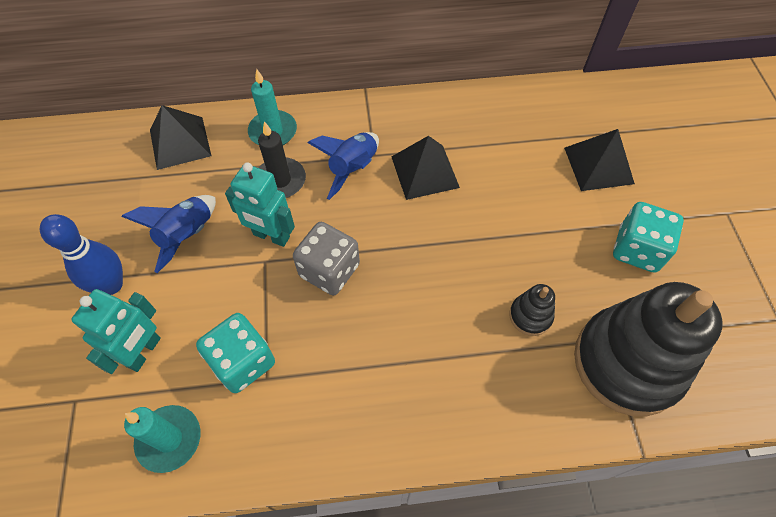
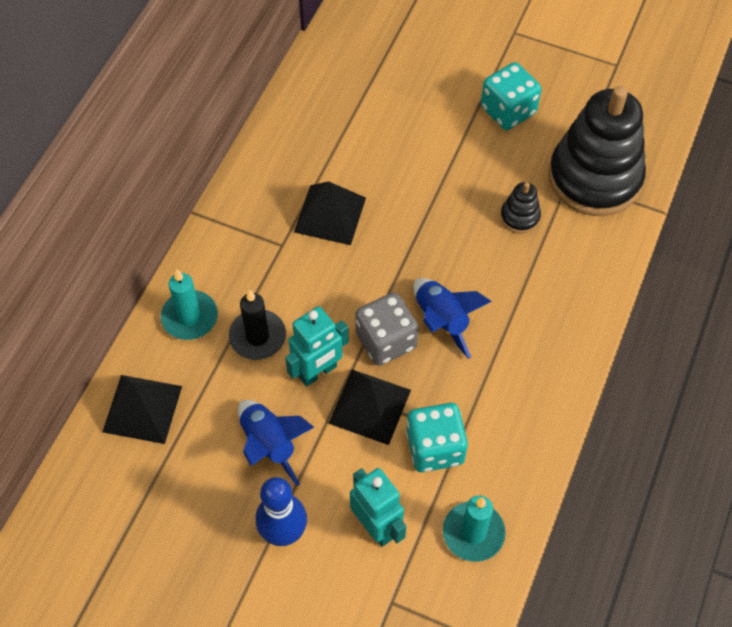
camera: 60 degrees left, 0 degrees up
blue rocket [307,132,379,200] -> blue rocket moved to [413,278,492,359]
black pyramid [564,129,635,191] -> black pyramid moved to [328,369,411,445]

